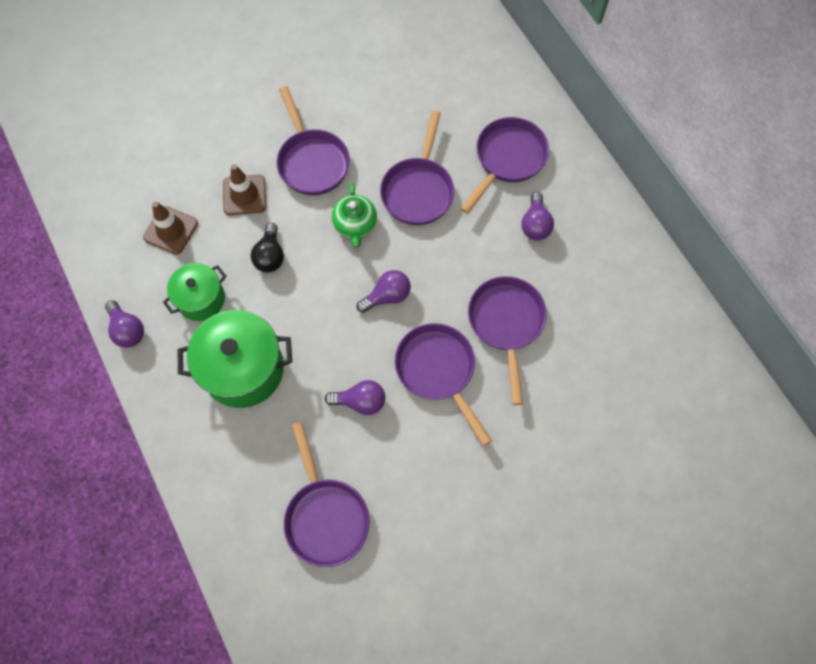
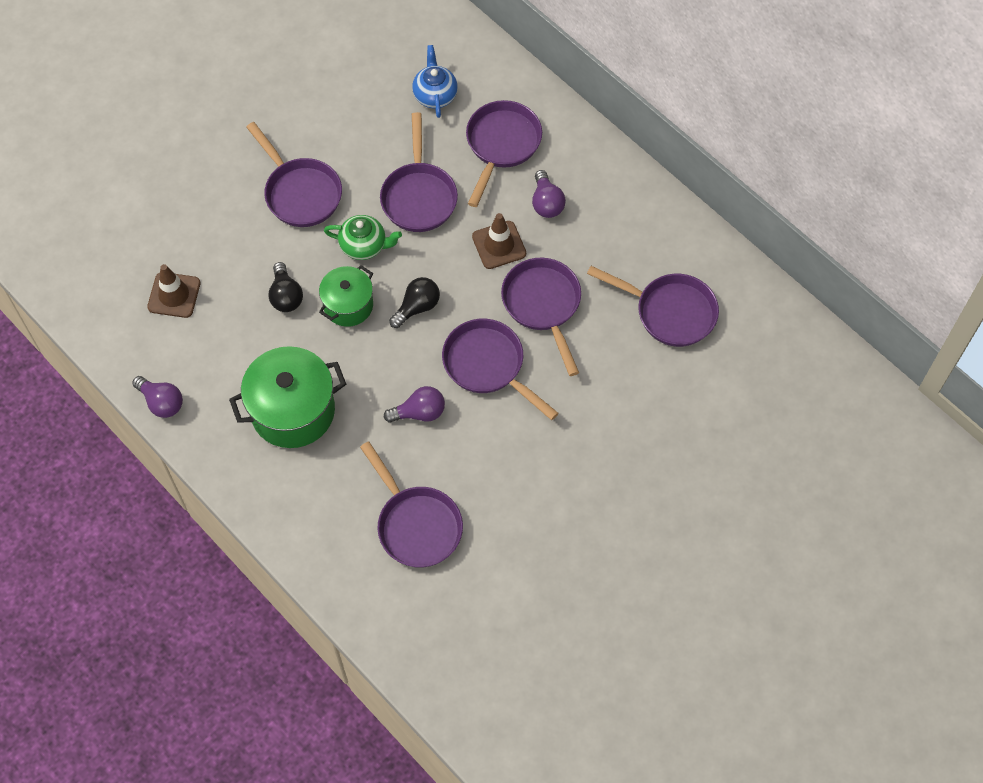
camera: 15 degrees left, 5 degrees down
green pot [163,263,227,321] -> green pot moved to [319,265,373,327]
brown traffic cone [223,164,266,215] -> brown traffic cone moved to [472,213,526,269]
green teapot [332,182,377,248] -> green teapot turned 60 degrees counterclockwise [324,215,402,260]
purple light bulb [357,270,411,313] -> black light bulb [389,277,440,328]
none -> blue teapot [412,45,458,118]
none -> purple pan [587,266,719,347]

